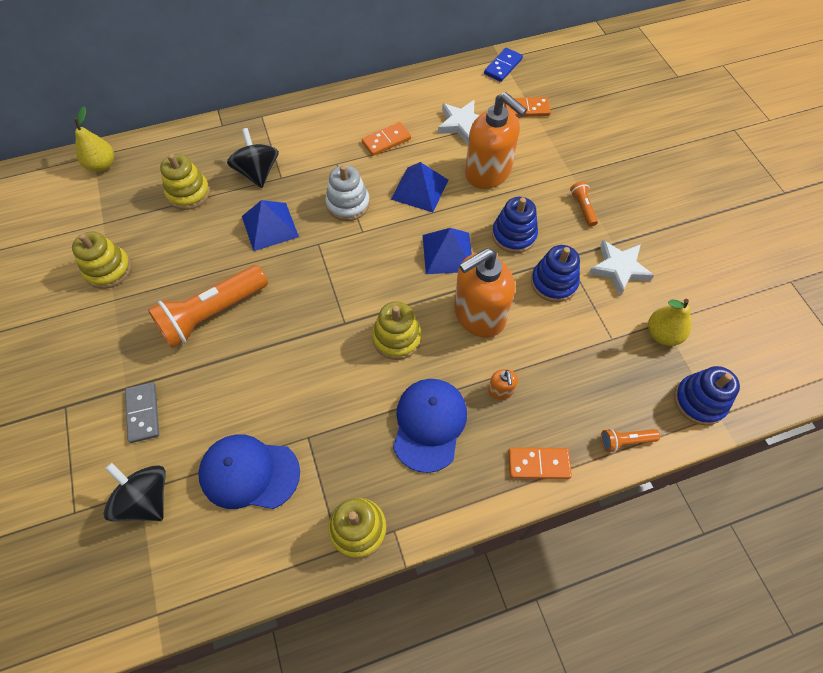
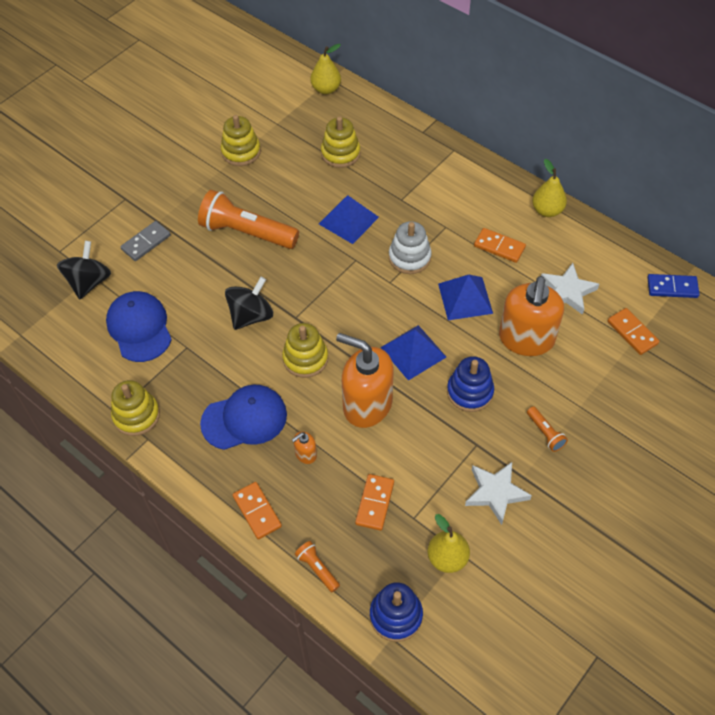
camera: 60 degrees right, 5 degrees down
black spinning top [227,128,279,188] -> black spinning top moved to [225,277,273,330]
blue stacking toy [531,245,580,302] -> none
orange flashlight [570,181,598,227] -> orange flashlight turned 105 degrees clockwise [527,406,568,452]
none -> orange domino [355,474,394,531]
none -> yellow pear [532,159,567,217]

